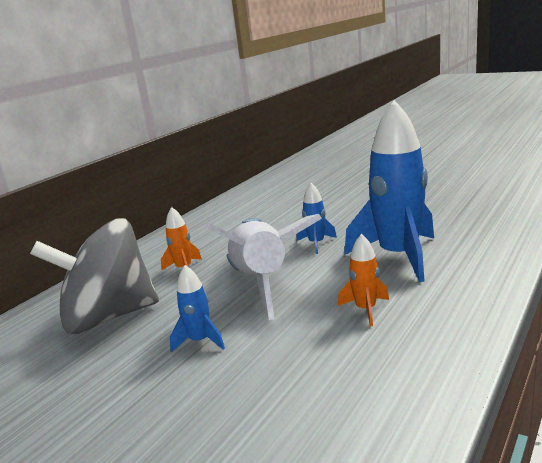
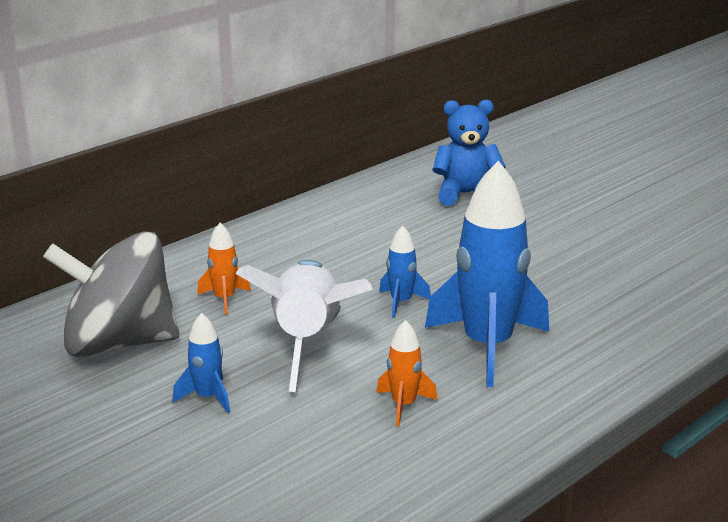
camera: 10 degrees right, 5 degrees up
none -> blue teddy bear [432,100,506,206]

